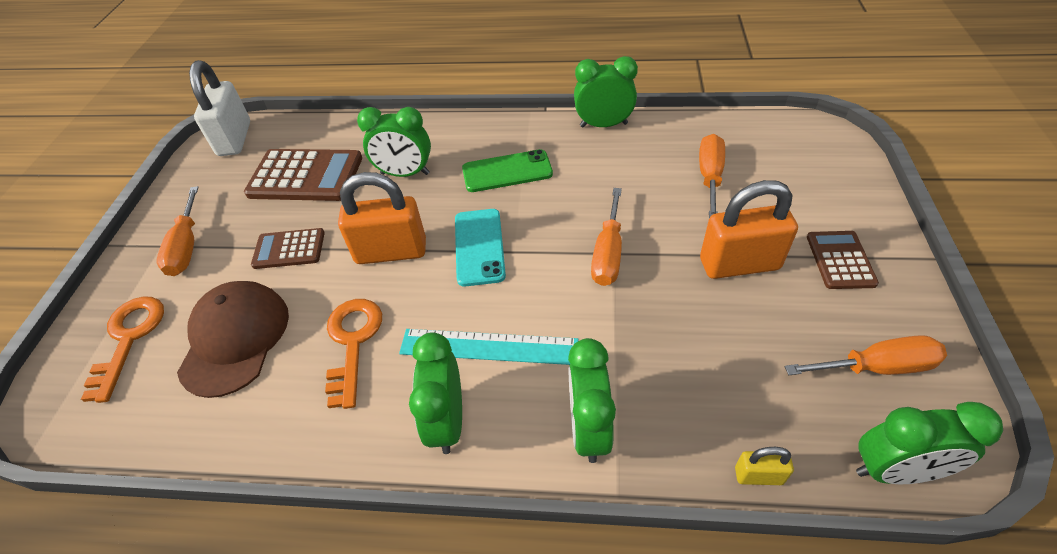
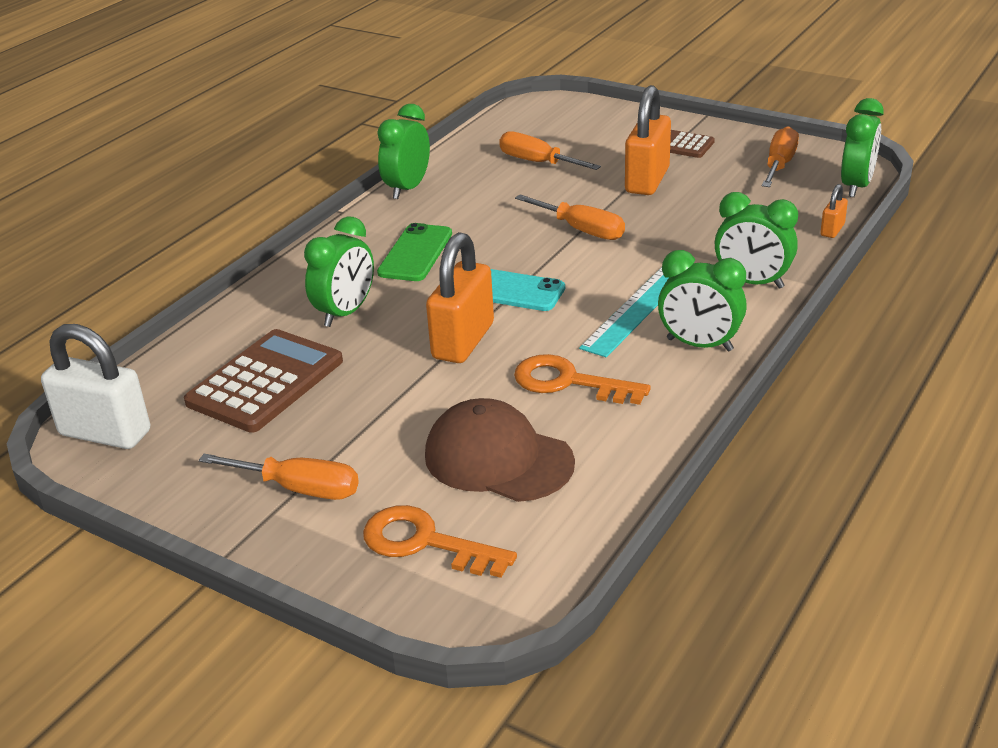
camera: 65 degrees left, 15 degrees down
brown calculator [251,228,325,269] -> none
yellow padlock [735,447,794,485] -> orange padlock [820,184,848,238]

